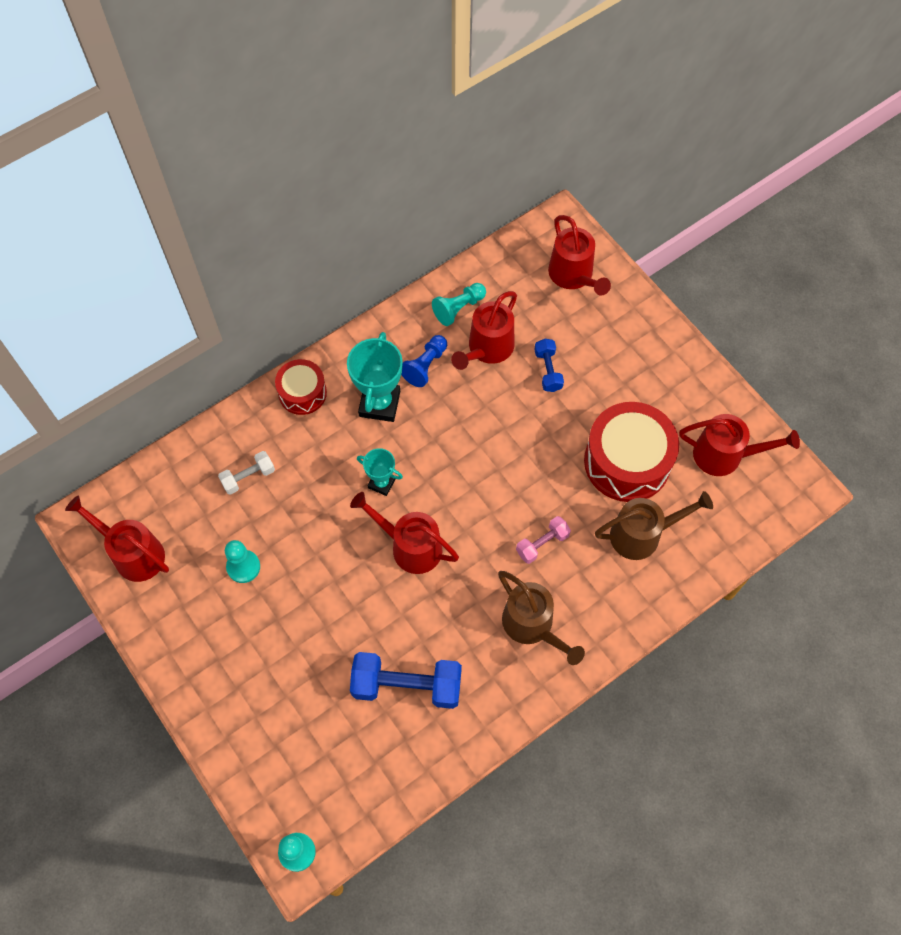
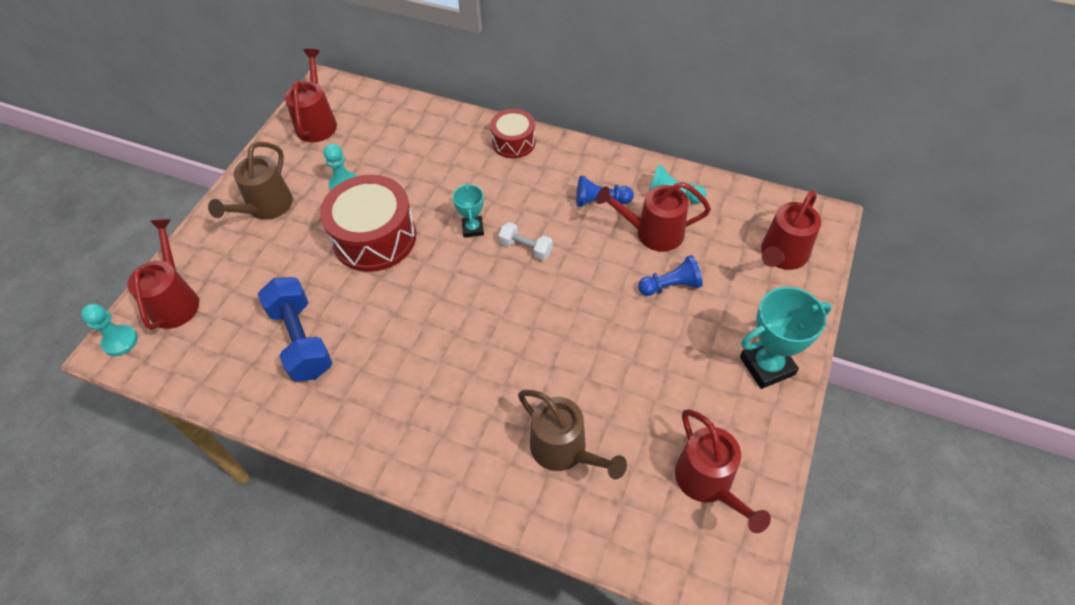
camera: 60 degrees right, 10 degrees down
white dumbbell [218,451,275,495] -> white dumbbell moved to [498,222,553,260]
turquoise trophy [347,332,403,422] -> turquoise trophy moved to [740,287,832,389]
red watering can [350,492,459,574] -> red watering can moved to [127,219,199,330]
brown watering can [498,571,585,665] -> brown watering can moved to [208,142,293,220]
pink dumbbell [516,516,571,564] -> none
blue dumbbell [534,339,564,392] -> blue pawn [638,255,703,296]
red drum [584,402,679,502] -> red drum moved to [320,175,416,272]

